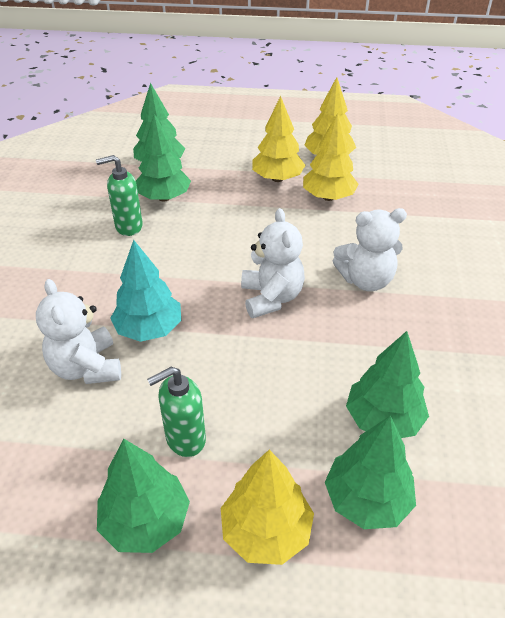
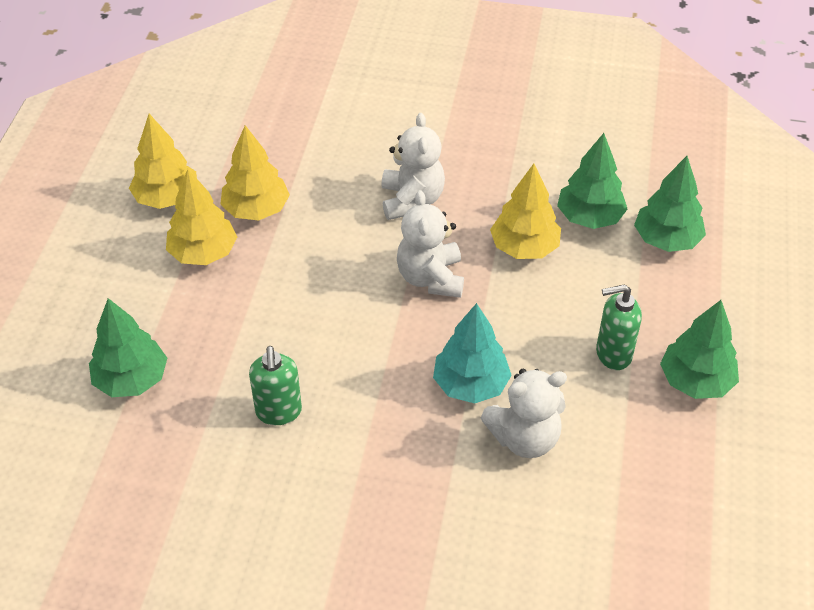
camera: 85 degrees left, 5 degrees up
green tree [136,114,191,202] -> none
green soap dispenser [147,367,206,457] -> green soap dispenser turned 105 degrees clockwise [596,284,642,370]
yellow tree [221,450,314,565] -> yellow tree moved to [490,164,561,259]
white teddy bear [241,208,305,318] -> white teddy bear turned 90 degrees counterclockwise [397,190,464,298]

